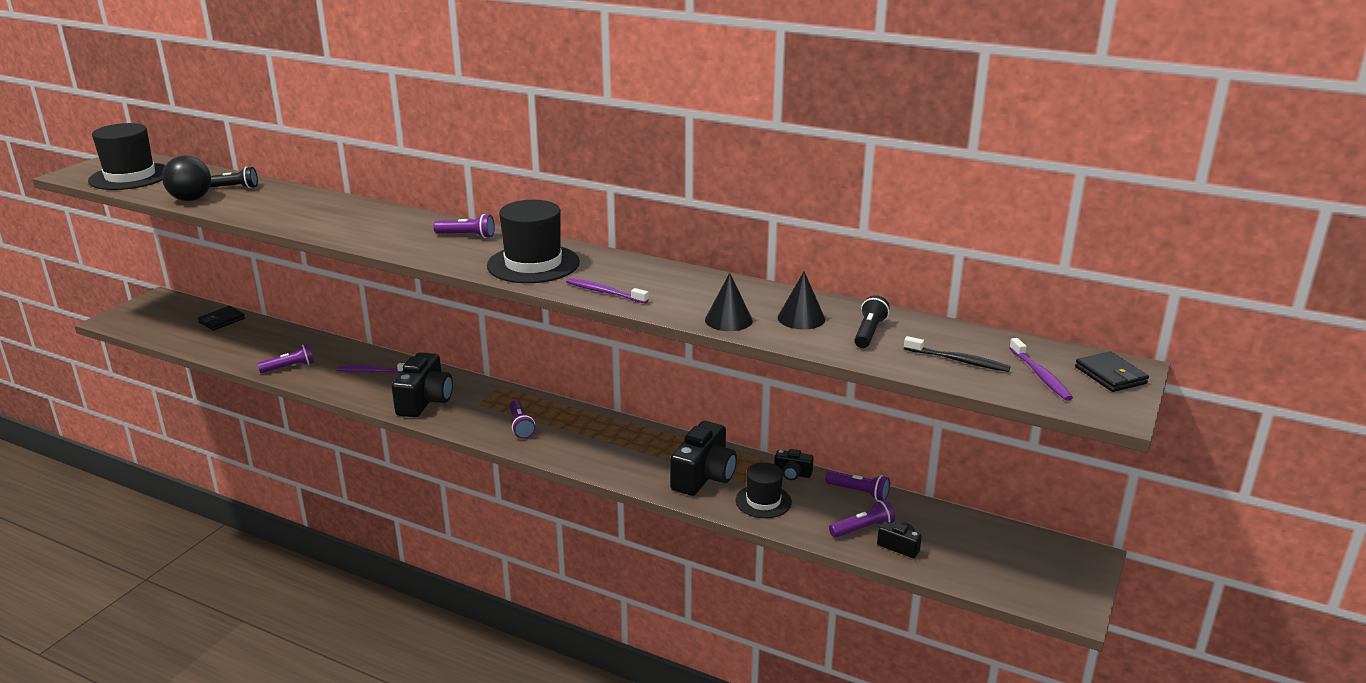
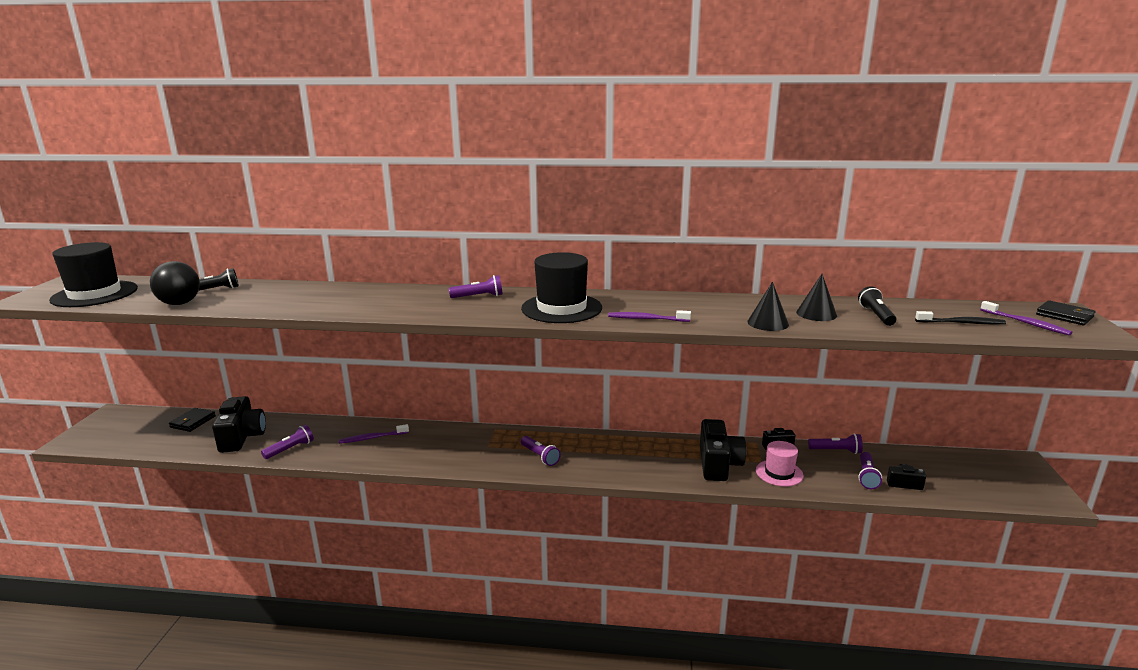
camera: 20 degrees left, 5 degrees down
black camera [391,352,453,417] -> black camera moved to [212,396,266,453]
black hat [736,462,792,518] -> pink hat [756,441,804,487]
purple flashlight [829,499,895,538] -> purple flashlight turned 150 degrees clockwise [858,452,882,489]

